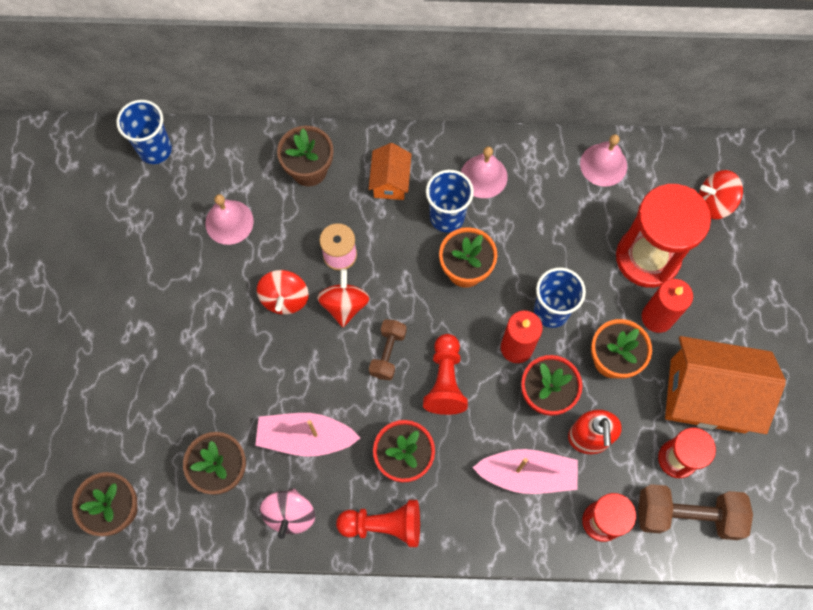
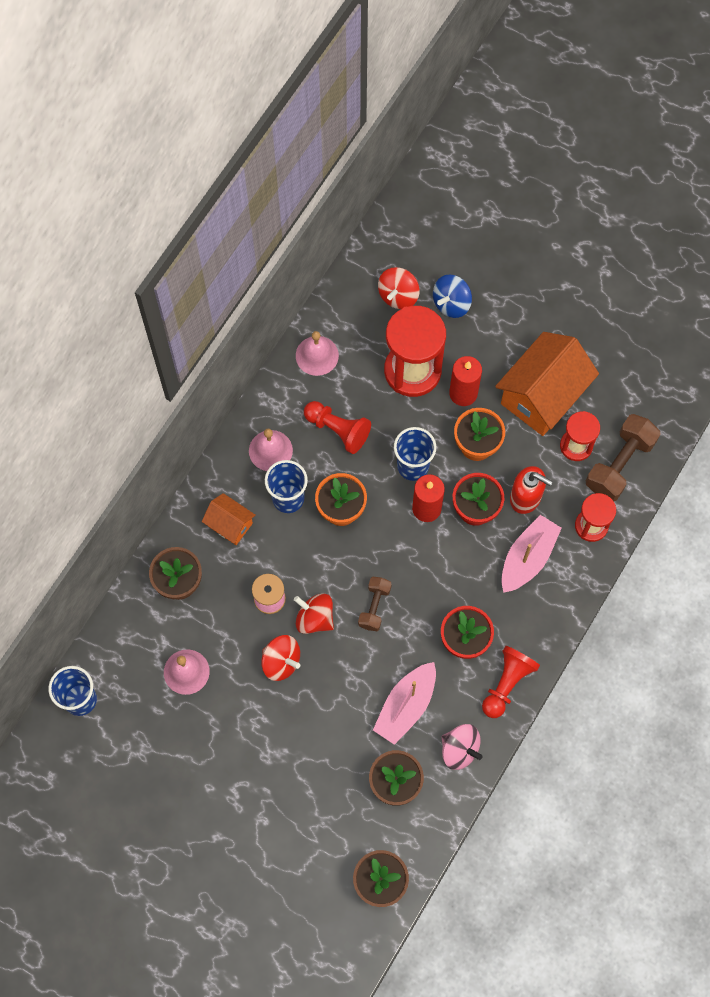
camera: 60 degrees left, 0 degrees up
brown dumbbell [369,319,407,380] -> brown dumbbell turned 60 degrees clockwise [358,577,392,631]
red pawn [423,334,468,415] -> red pawn moved to [304,401,371,454]
none -> blue spinning top [433,275,472,318]

